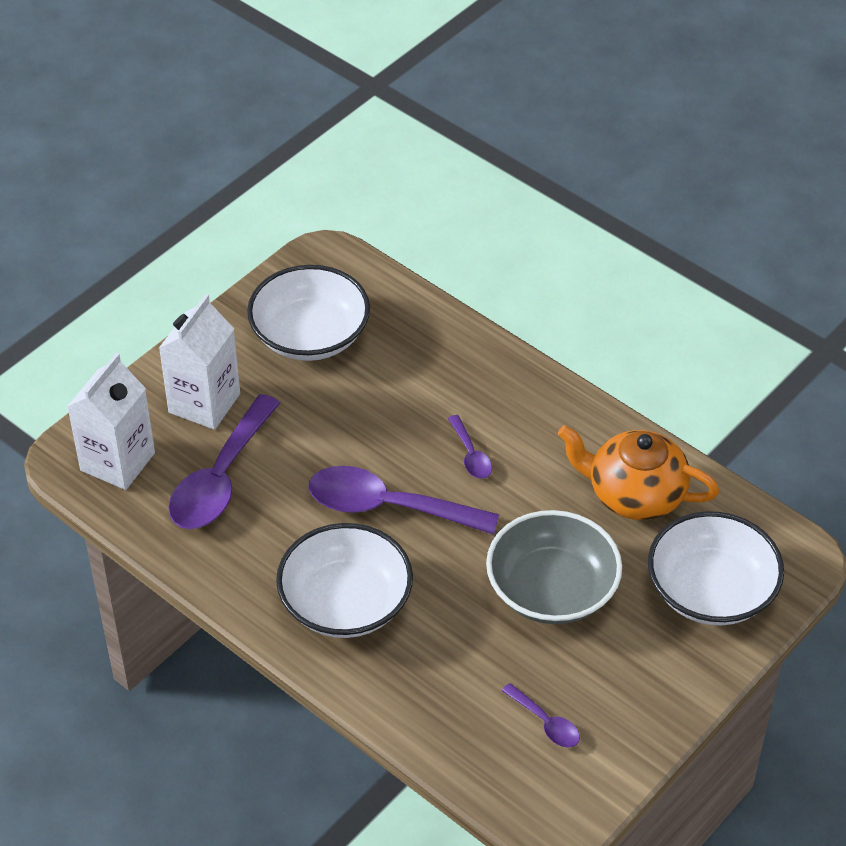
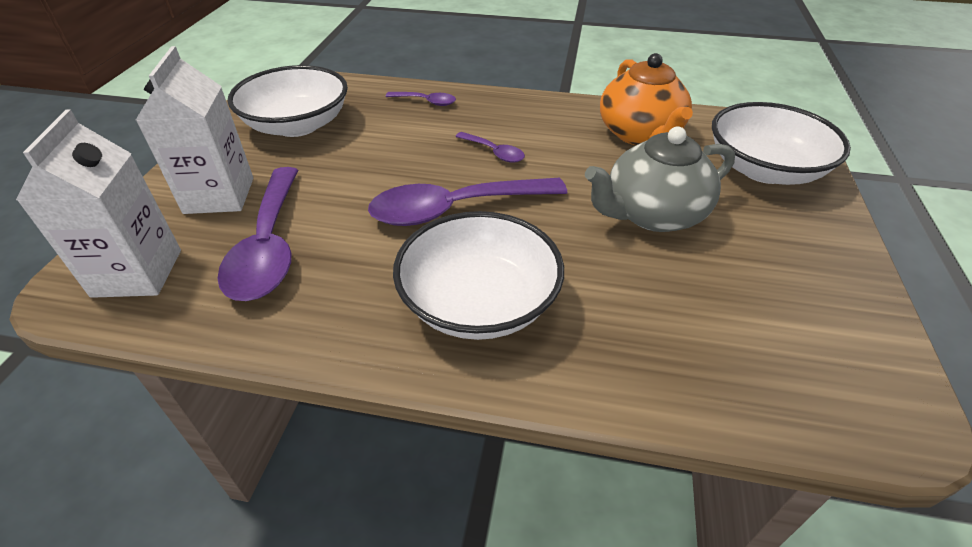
camera: 30 degrees left, 5 degrees down
grey bowl [486,510,622,624] -> grey teapot [585,126,735,232]
purple spoon [501,683,580,748] -> purple spoon moved to [385,92,456,106]
orange teapot [558,425,719,520] -> orange teapot turned 90 degrees counterclockwise [600,53,693,145]

